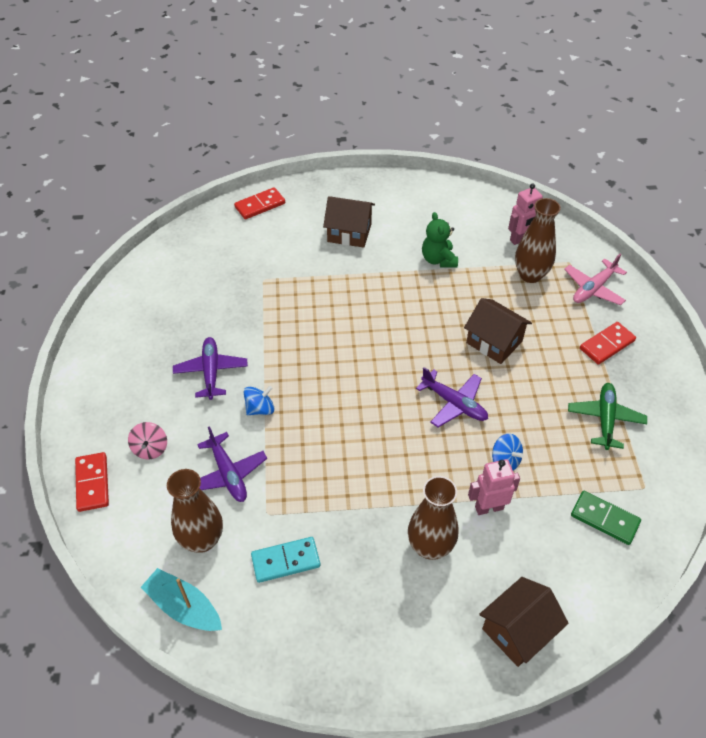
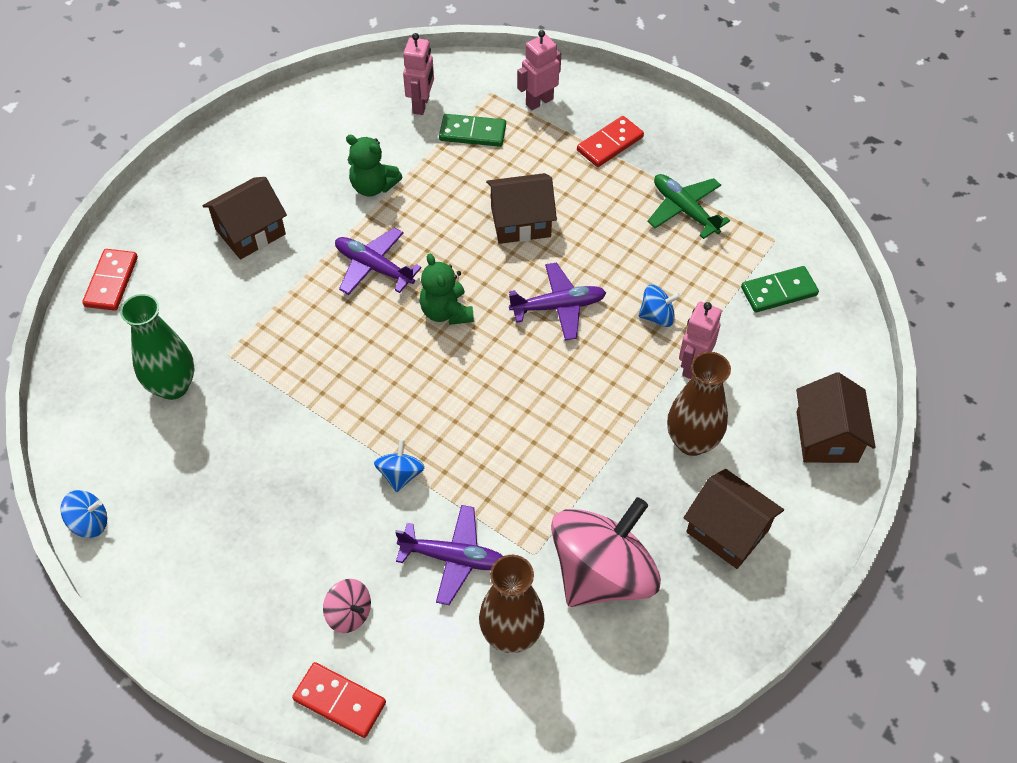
camera: 50 degrees left, 5 degrees up
turquoise boat [141,568,222,631] -> none
purple plane [173,337,248,400] -> purple plane moved to [335,228,422,295]
turquoise domino [251,537,321,583] -> pink spinning top [551,497,661,607]
brown vase [515,198,561,283] -> green domino [439,114,506,147]
pink plane [564,254,627,305] -> pink robot [517,30,561,110]
red domino [580,322,636,365] -> red domino turned 45 degrees clockwise [577,116,644,167]
none -> blue spinning top [60,490,107,538]
none -> green vase [120,294,195,400]
none -> green teddy bear [420,254,474,325]
none -> brown house [684,469,784,569]

